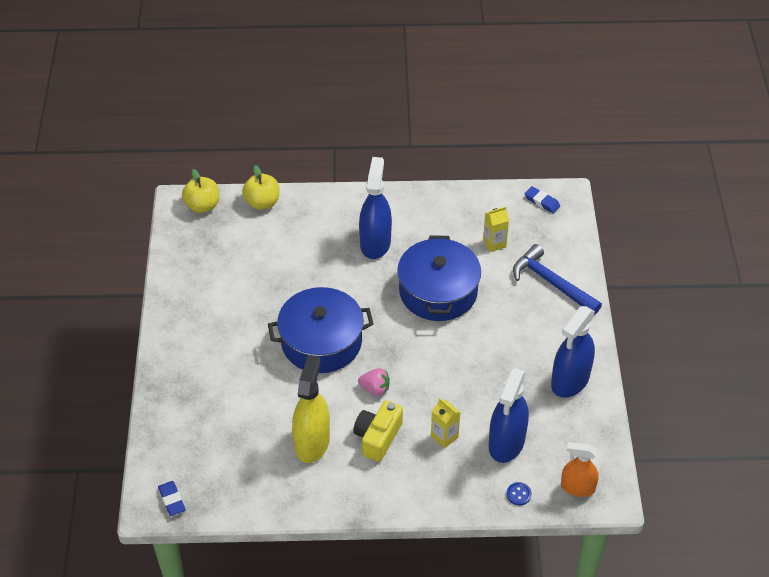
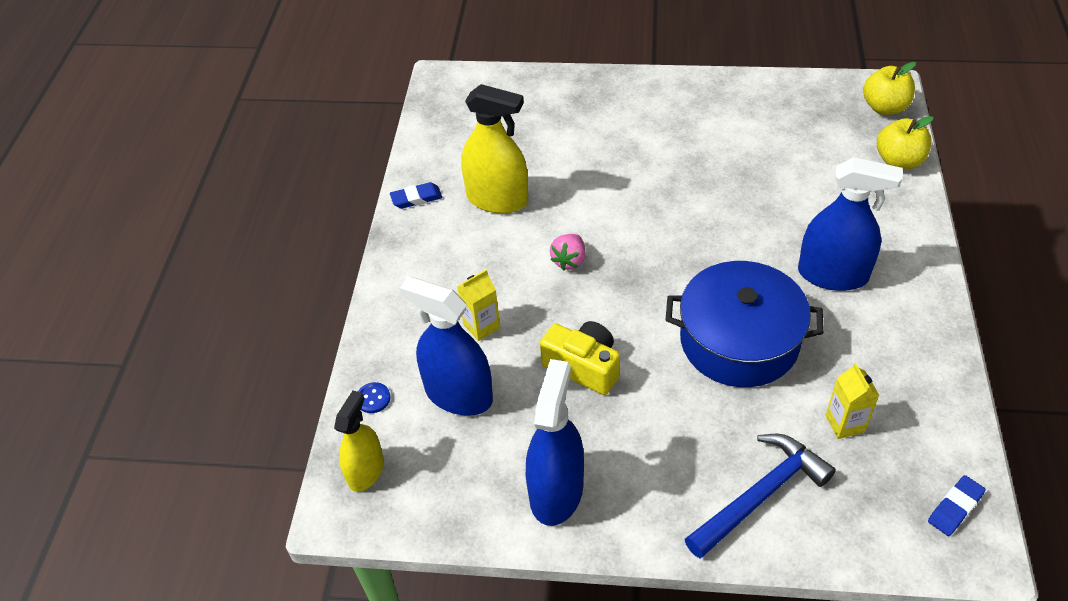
camera: 100 degrees right, 0 degrees up
blue eraser [158,481,186,516] -> blue eraser moved to [390,182,442,209]
blue pot [268,287,374,373] -> none
yellow camera [353,400,403,462] -> yellow camera moved to [540,321,620,395]
blue spray bottle [551,306,595,398] -> blue spray bottle turned 60 degrees clockwise [526,359,584,526]
orange spray bottle [561,442,599,497] -> yellow spray bottle [334,391,384,492]

